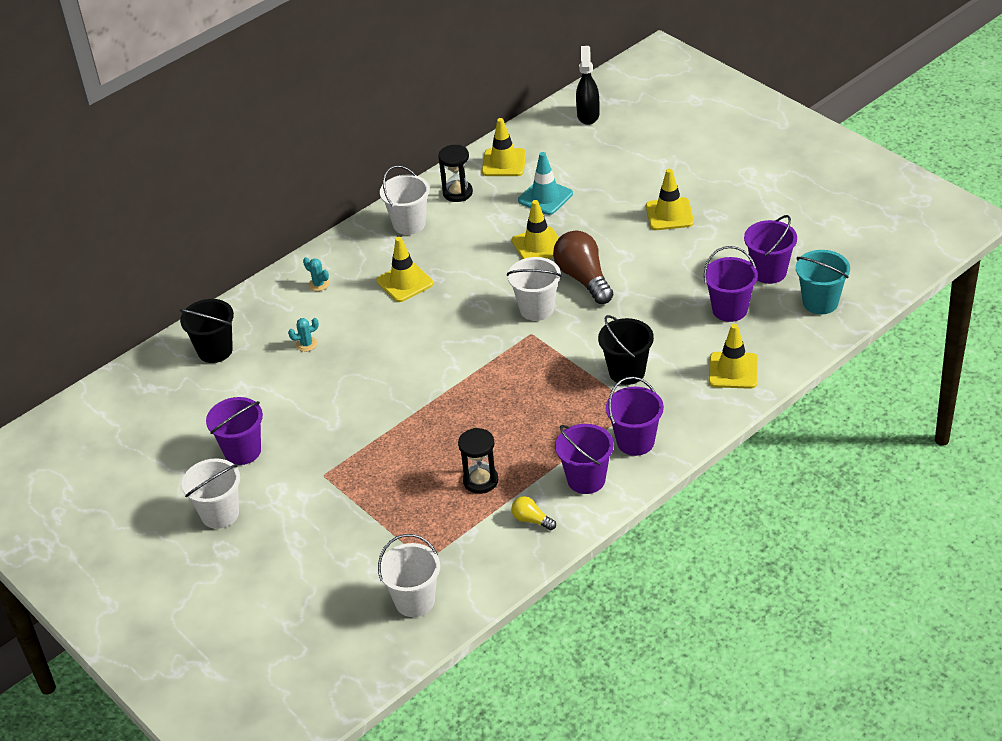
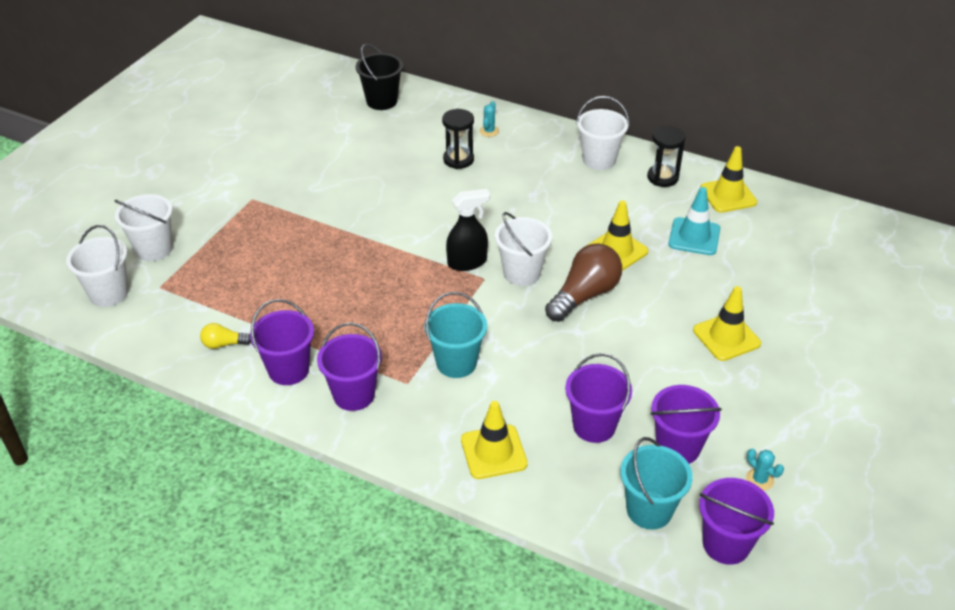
camera: 65 degrees right, 0 degrees up
white bucket [182,458,240,529] -> white bucket moved to [115,194,173,261]
purple bucket [206,397,263,465] -> purple bucket moved to [699,478,774,565]
turquoise cactus [288,318,319,352] -> turquoise cactus moved to [746,448,784,491]
yellow traffic cone [376,237,433,302] -> none
black hourglass [458,428,498,494] -> black hourglass moved to [442,109,474,169]
yellow light bulb [511,496,556,530] -> yellow light bulb turned 105 degrees counterclockwise [200,323,251,349]
black spray bottle [576,46,600,125] -> black spray bottle moved to [446,189,490,271]
black bucket [598,315,654,385] -> turquoise bucket [424,292,487,378]

